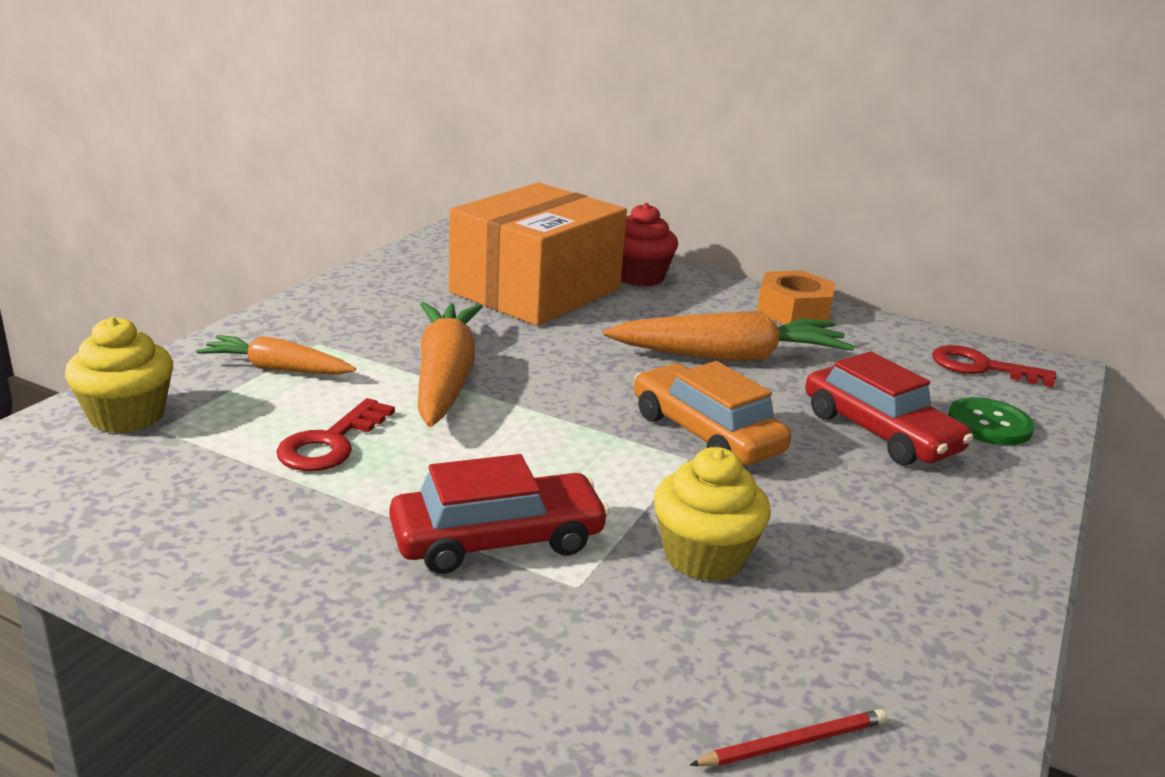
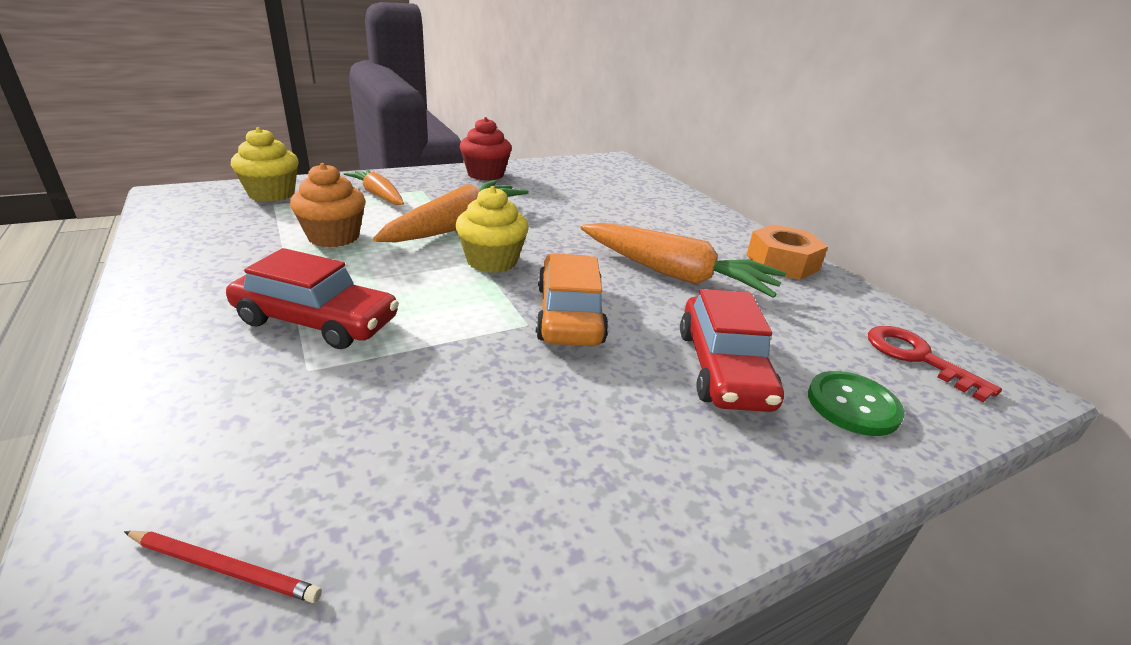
camera: 35 degrees right, 5 degrees up
red key [276,398,395,471] -> orange cupcake [290,163,365,248]
orange box [449,183,627,326] -> none
red cupcake [621,203,678,287] -> red cupcake moved to [460,117,512,181]
yellow cupcake [654,447,771,582] -> yellow cupcake moved to [455,186,529,273]

